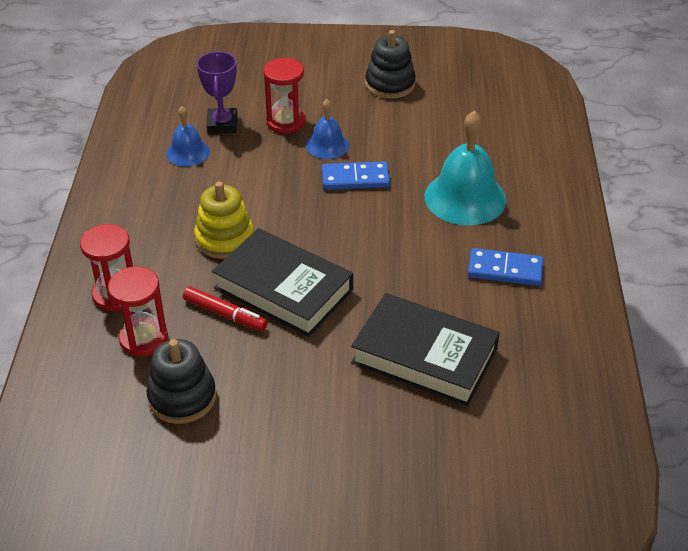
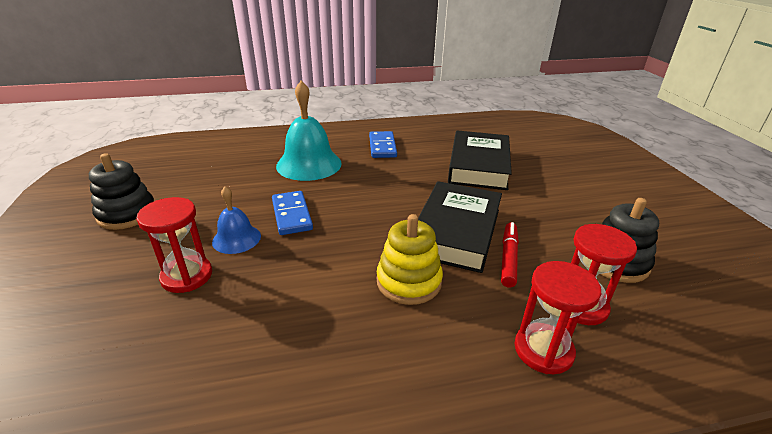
camera: 105 degrees left, 10 degrees down
blue bell [166,106,210,167] -> none
purple trophy [196,52,237,134] -> none

